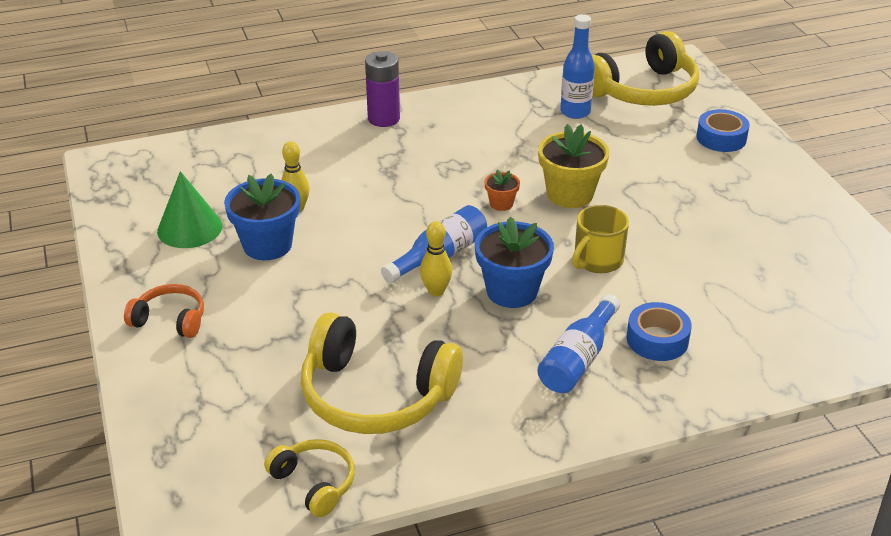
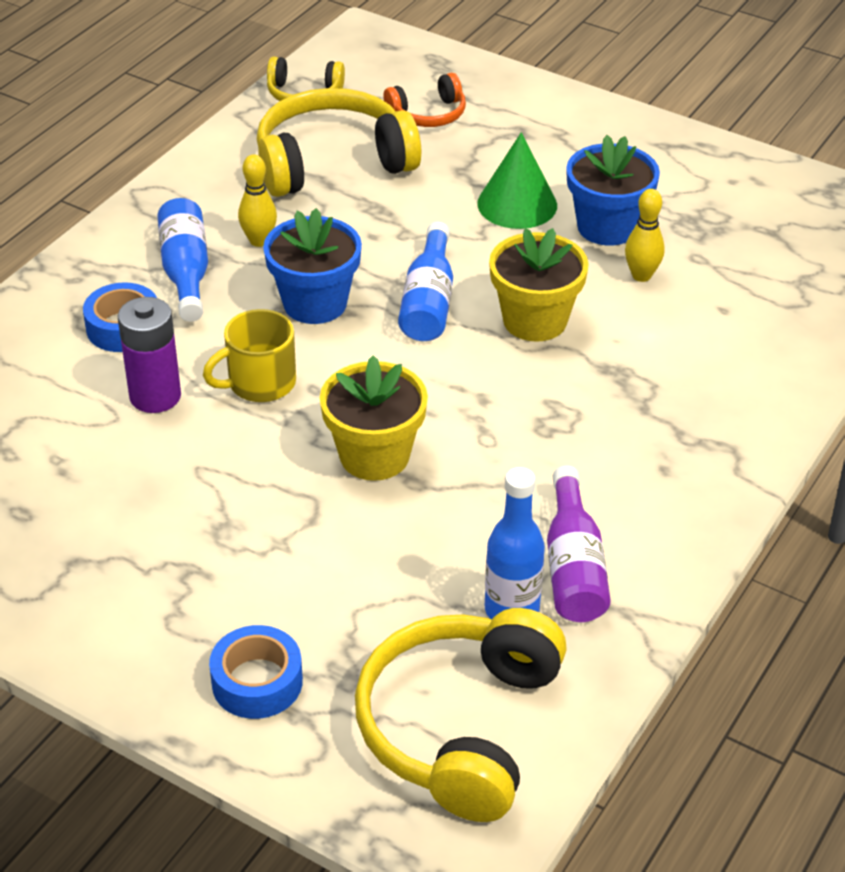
camera: 140 degrees right, 5 degrees up
orange headphones [124,284,204,338] -> orange headphones moved to [383,73,466,127]
green cone [157,171,222,248] -> green cone moved to [477,132,557,229]
purple battery [365,51,400,127] -> purple battery moved to [118,297,181,413]
yellow bowling pin [420,221,452,296] -> yellow bowling pin moved to [238,154,277,247]
orange flower pot [485,169,520,211] -> none
yellow mug [572,205,629,273] -> yellow mug turned 120 degrees counterclockwise [203,309,296,402]
none -> yellow flower pot [489,228,589,342]
none -> purple bottle [547,466,611,622]

